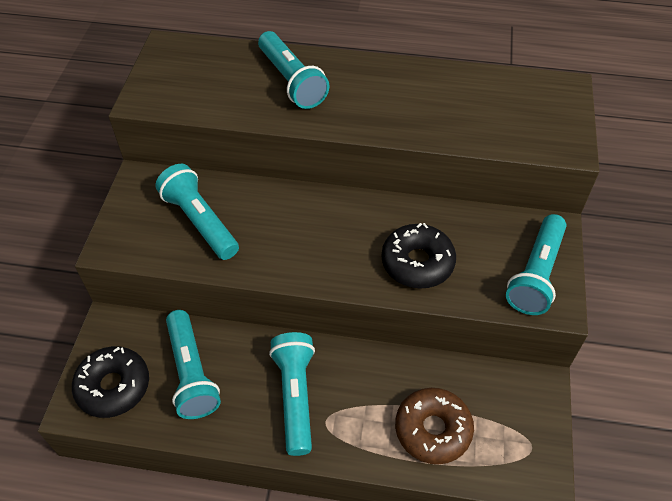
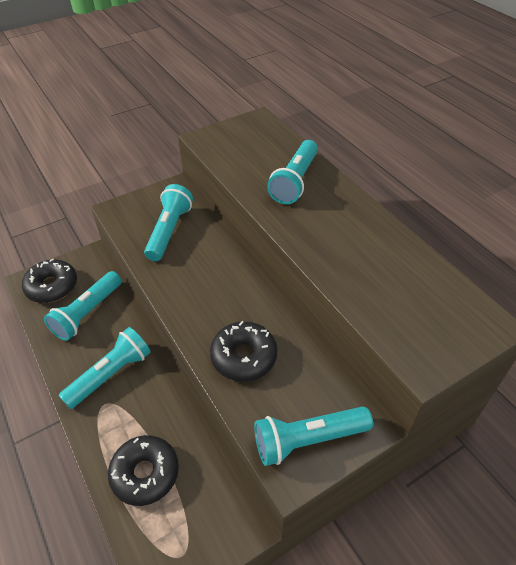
camera: 50 degrees right, 5 degrees down
brown donut [395,388,474,464] -> black donut [108,435,179,506]

